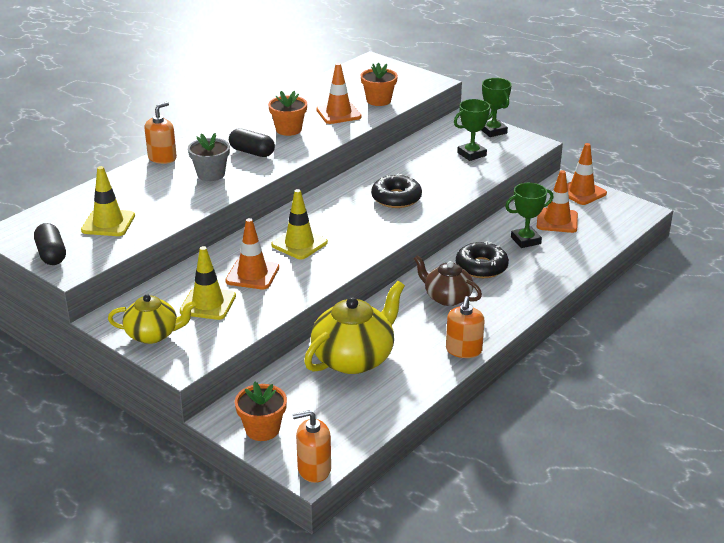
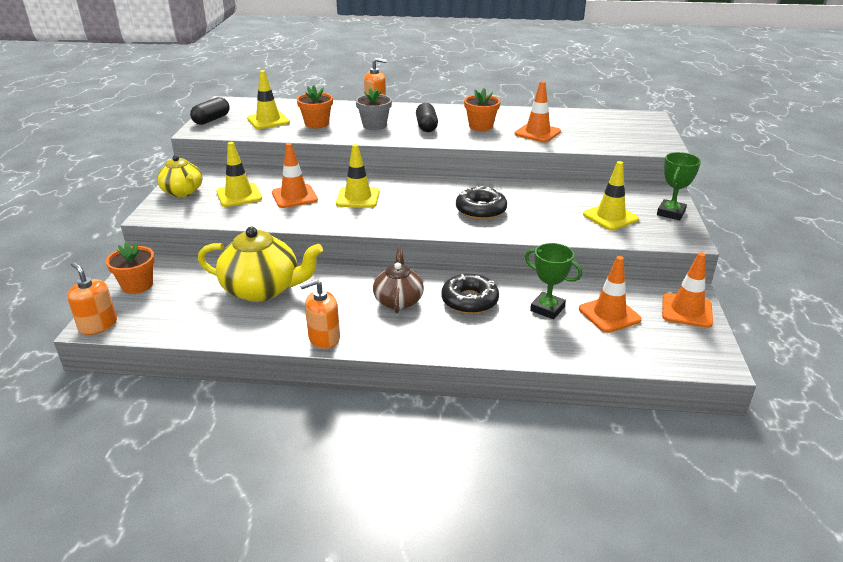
camera: 55 degrees right, 0 degrees up
orange flower pot [361,63,398,106] -> orange flower pot moved to [297,85,333,128]
green trophy [454,99,494,161] -> yellow traffic cone [583,161,639,230]

